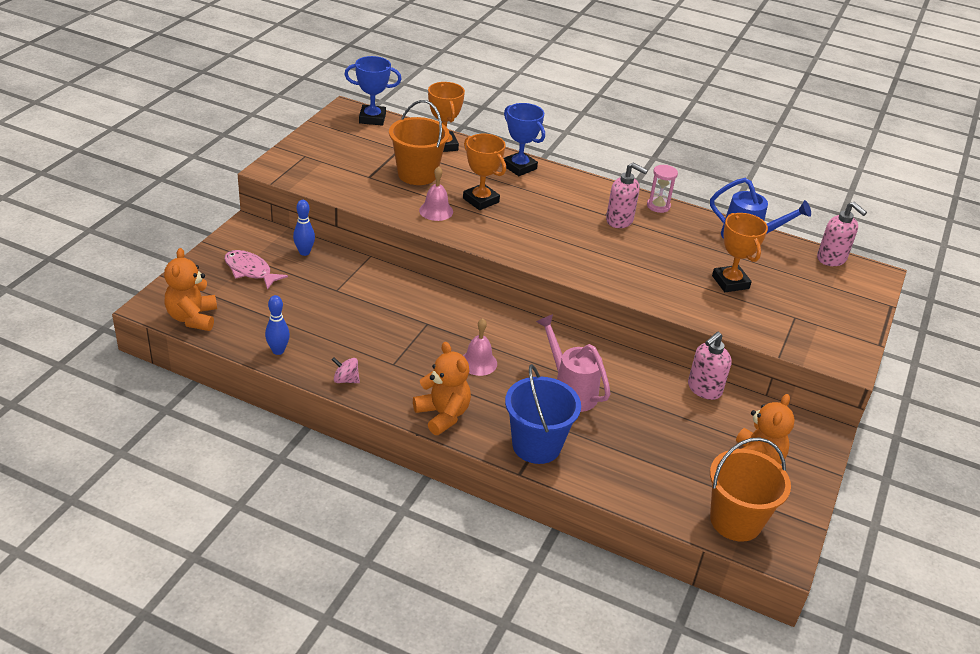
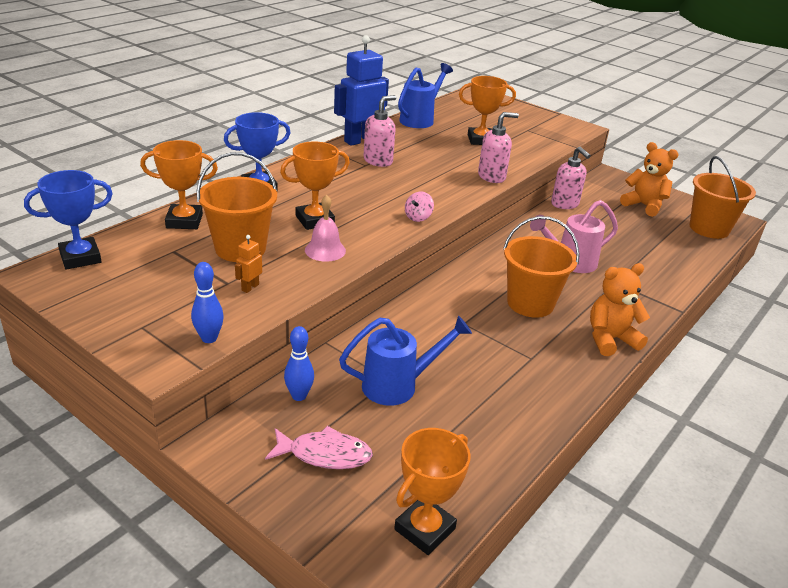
camera: 75 degrees left, 5 degrees down
orange teddy bear [164,248,217,331] -> orange trophy [394,428,471,555]
pink fish [224,250,288,290] -> pink fish turned 135 degrees counterclockwise [265,426,373,469]
blue bowling pin [265,295,290,355] -> blue bowling pin moved to [191,262,224,343]
pink spinning top [332,357,360,383] -> pink spinning top moved to [405,192,434,222]
blue trophy [344,56,402,126] -> blue trophy turned 45 degrees clockwise [24,170,113,270]
pink bell [463,319,497,376] -> orange bucket [503,216,580,318]
blue bucket [505,364,581,464] -> none
pink hourglass [647,165,678,213] -> blue robot [334,35,389,146]
pink soap dispenser [817,202,867,266] -> pink soap dispenser moved to [478,112,519,183]
none -> orange robot [235,235,262,293]
none -> blue watering can [339,315,472,406]

